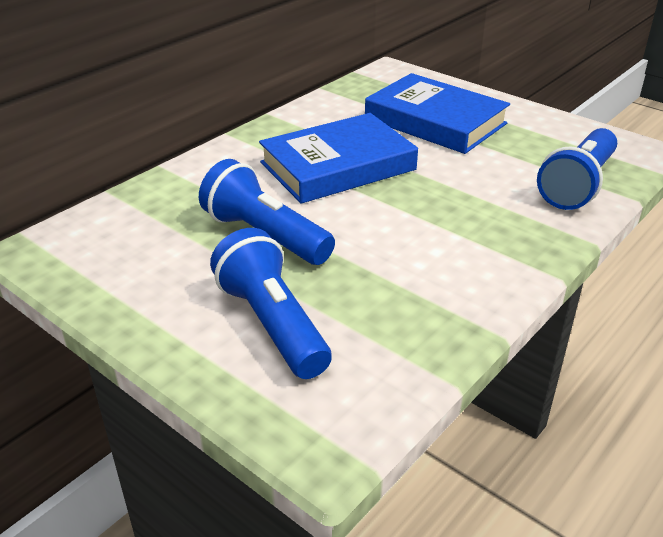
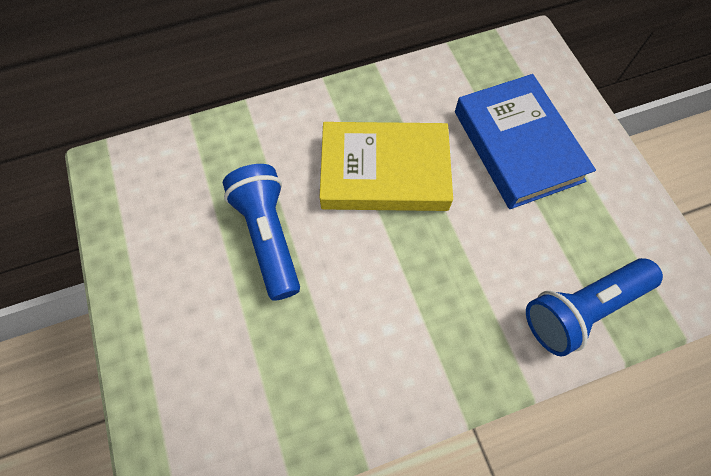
camera: 30 degrees right, 30 degrees up
blue flashlight [210,228,332,379] -> none
blue book [259,113,418,204] -> yellow book [319,122,453,211]

